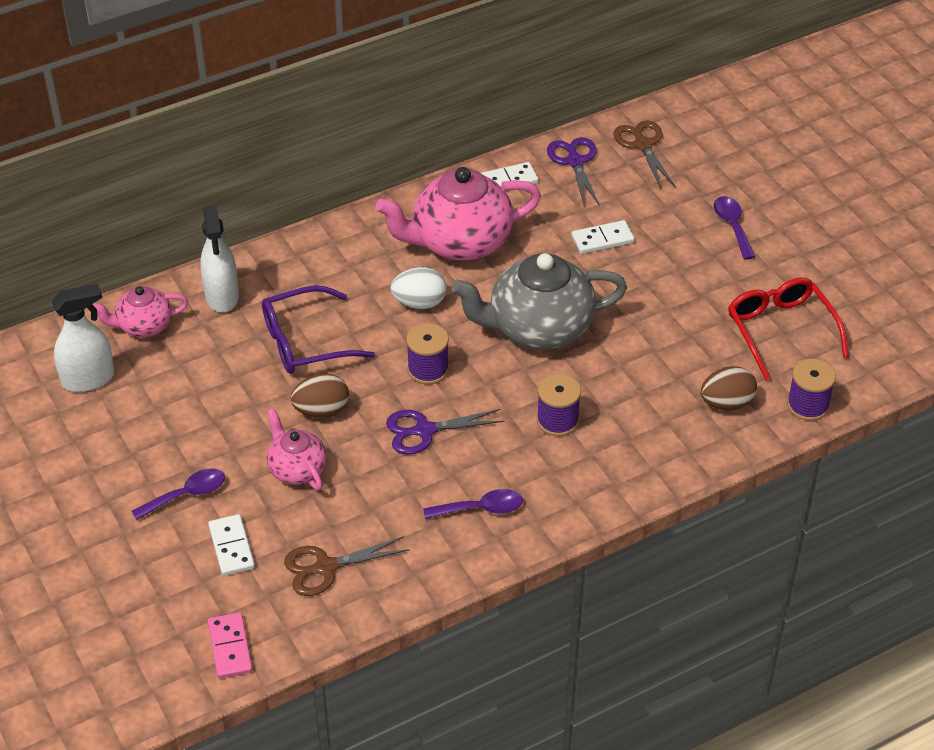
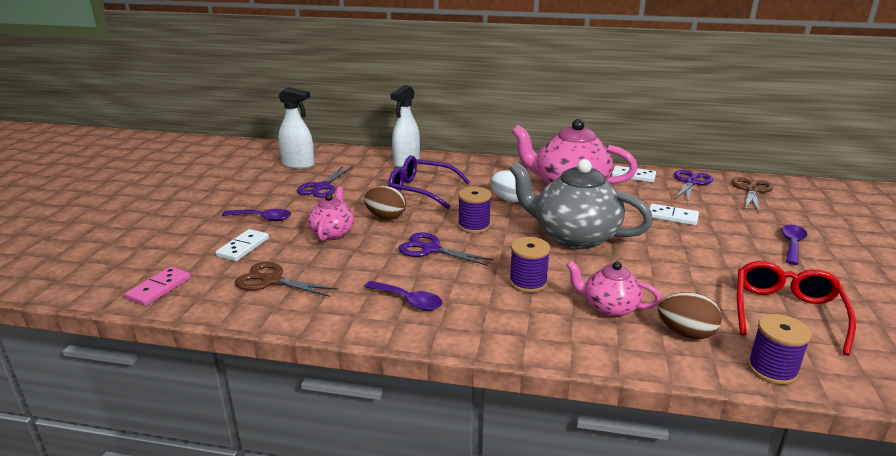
camera: 40 degrees right, 20 degrees down
pink teapot [92,286,188,337] -> pink teapot moved to [566,261,661,317]
none -> purple scissors [297,166,353,198]

